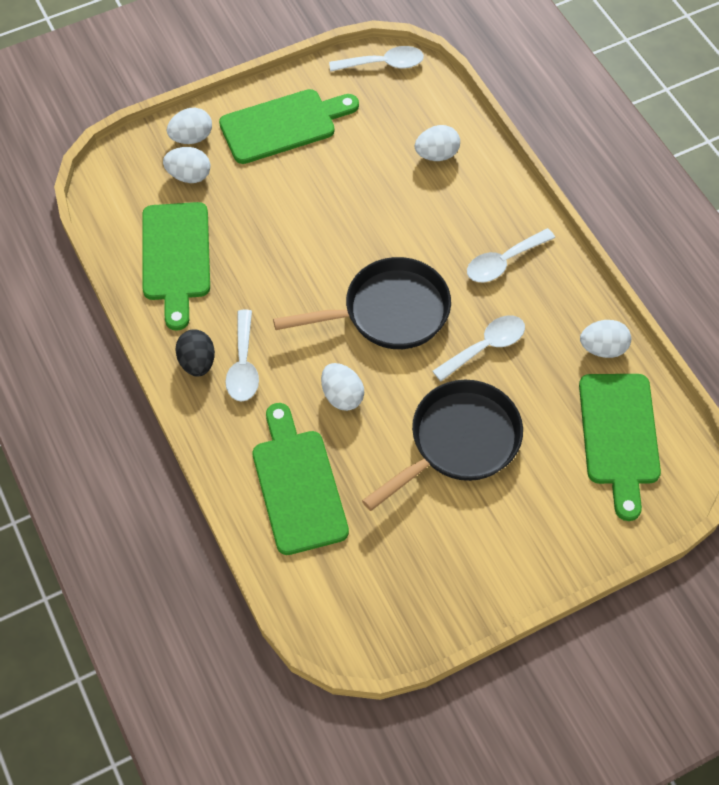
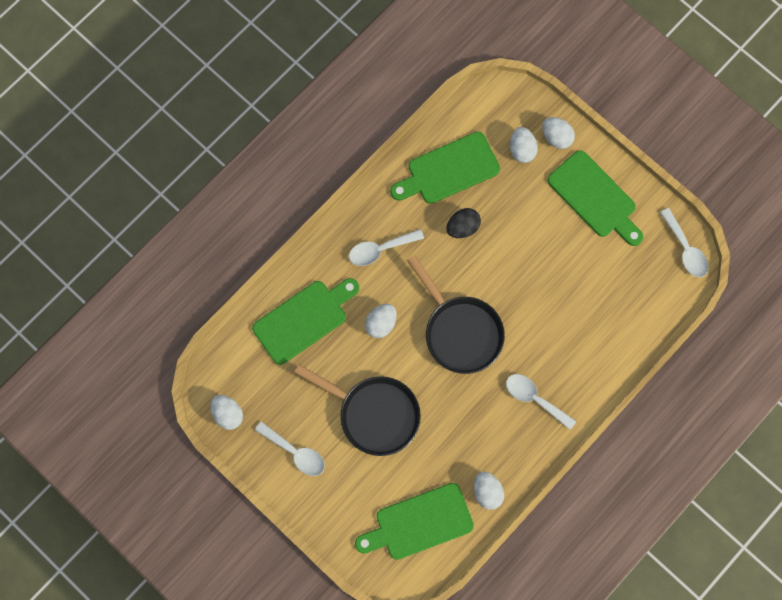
camera: 70 degrees right, 15 degrees up
black egg [175,329,215,377] -> black egg moved to [446,208,481,238]
white egg [415,125,460,161] -> white egg moved to [210,395,243,430]
white spoon [433,315,525,381] -> white spoon moved to [255,421,325,476]

